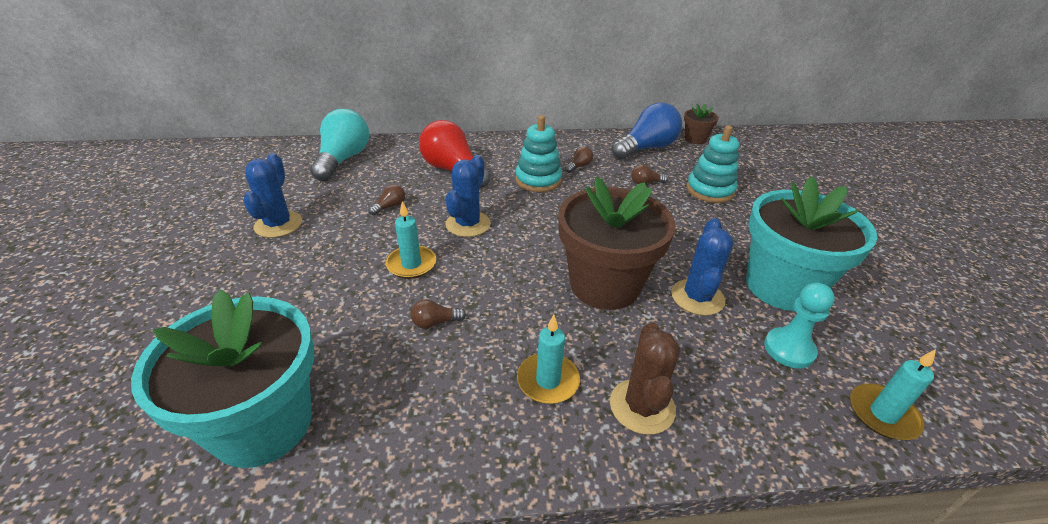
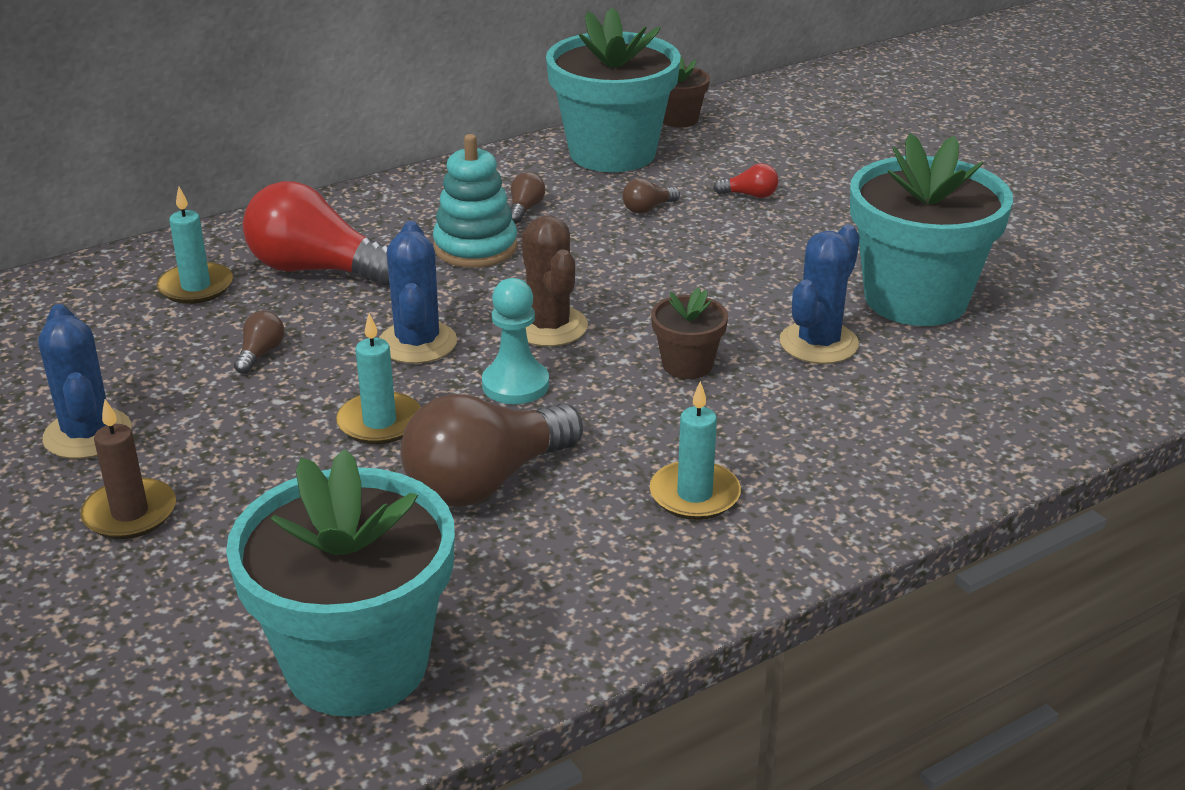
camera: 25 degrees left, 5 degrees down
turquoise light bulb [310,109,369,181] -> none
brown light bulb [411,299,466,329] -> brown light bulb [400,394,583,507], size x2.40
brown flower pot [558,177,676,310] -> brown flower pot [651,288,728,379], size x0.46
brown cactus [610,323,680,435] -> brown cactus moved to [522,215,588,347]
blue light bulb [612,103,682,160] -> turquoise flower pot [546,7,681,172]
blue cactus [671,218,734,316] -> blue cactus turned 45 degrees clockwise [780,225,860,364]
turquoise stacking toy [686,126,739,203] -> red light bulb [713,163,778,198]
turquoise pawn [764,282,835,368] -> turquoise pawn moved to [482,278,549,404]
turquoise candle [850,349,936,440] -> turquoise candle moved to [157,187,233,304]
none -> brown candle [80,399,176,539]

